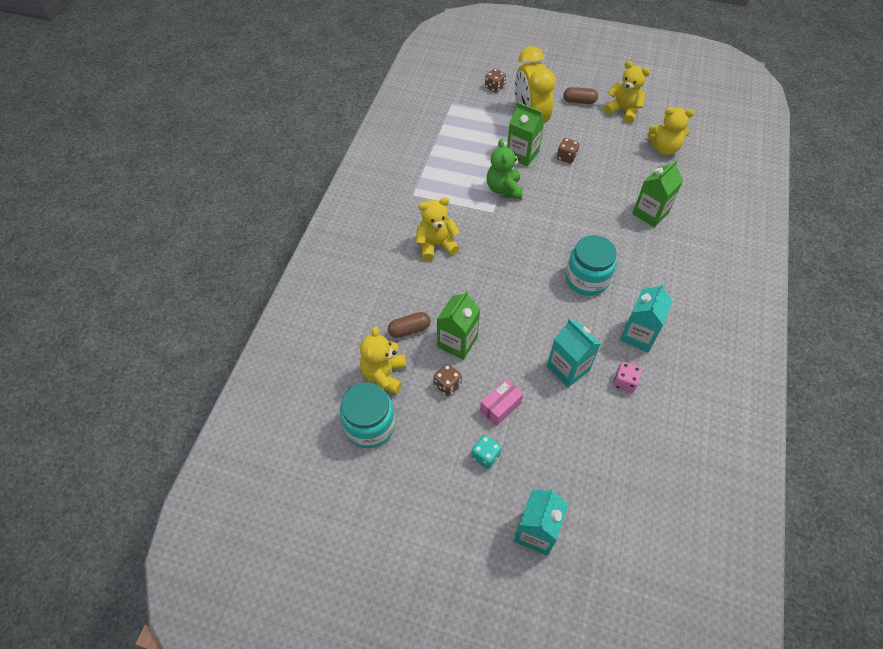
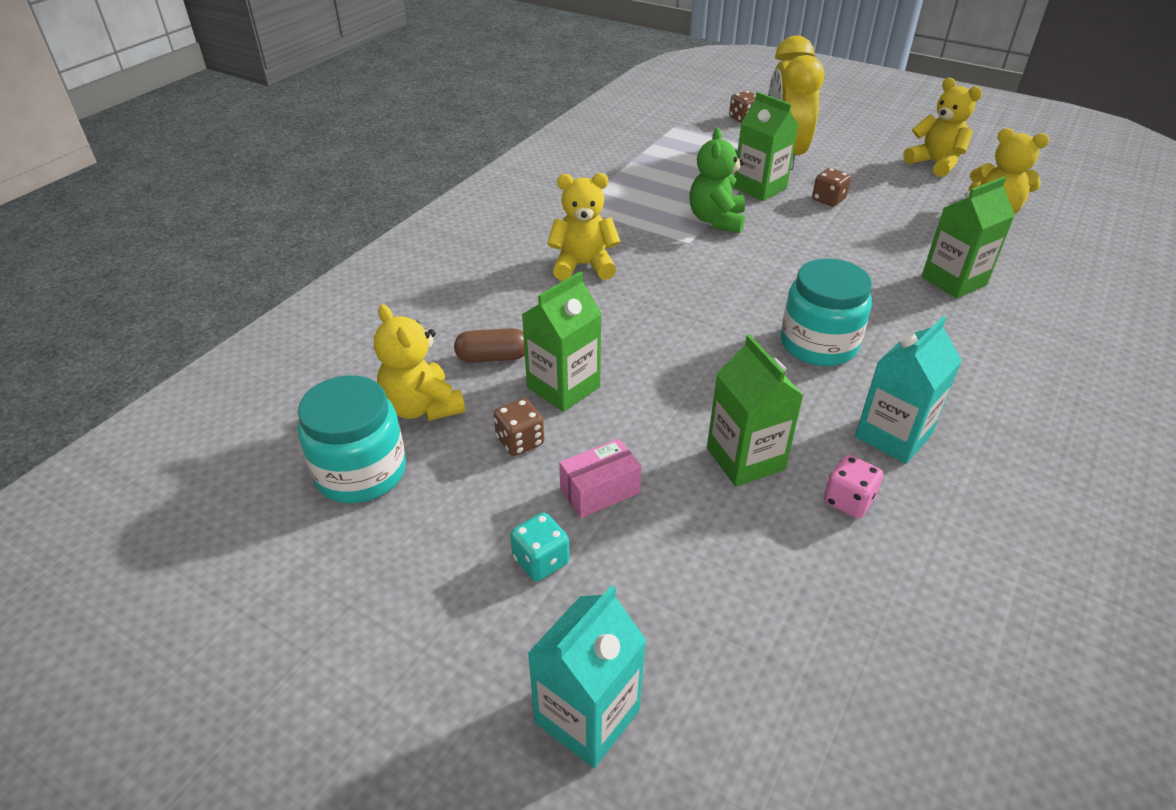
camera: 15 degrees right, 15 degrees down
yellow teddy bear [360,326,406,394] -> yellow teddy bear turned 60 degrees counterclockwise [374,304,465,421]
turquoise carton [547,319,601,387] -> green carton [707,334,804,487]
brown capsule [563,87,598,104] -> none

